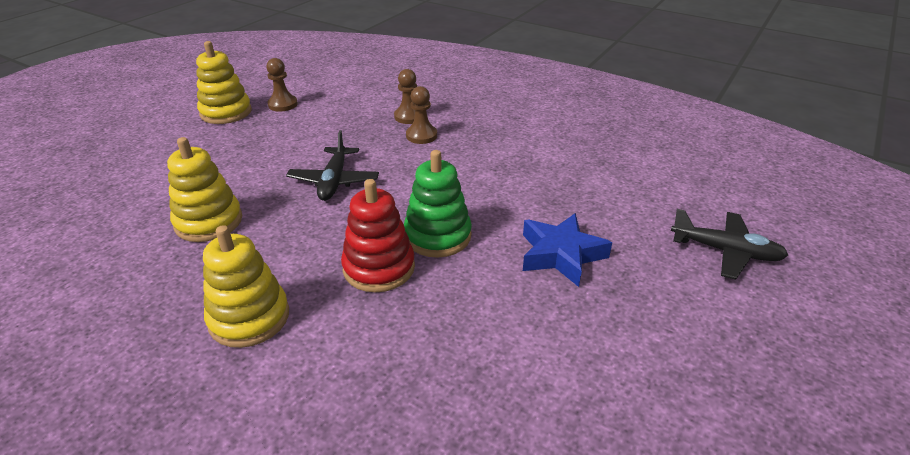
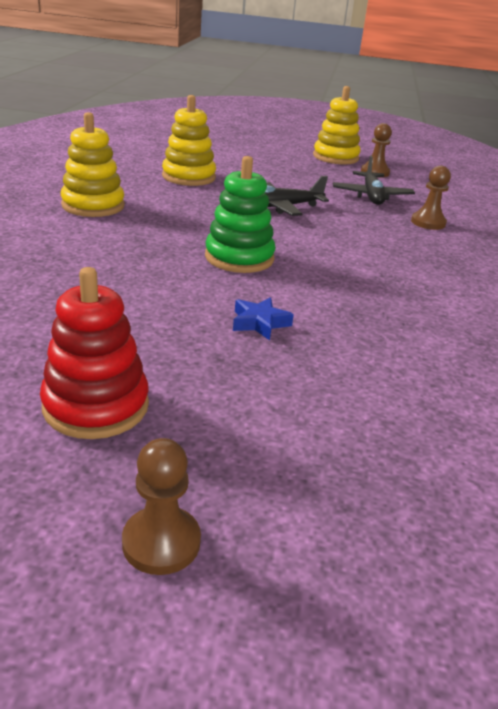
camera: 65 degrees right, 5 degrees down
red stacking toy [341,179,415,292] -> red stacking toy moved to [40,267,149,439]
brown pawn [406,86,437,144] -> brown pawn moved to [122,438,201,575]
blue star [523,213,612,287] -> blue star [233,297,294,340], size x0.58
black plane [671,209,788,280] -> black plane moved to [333,156,415,205]

